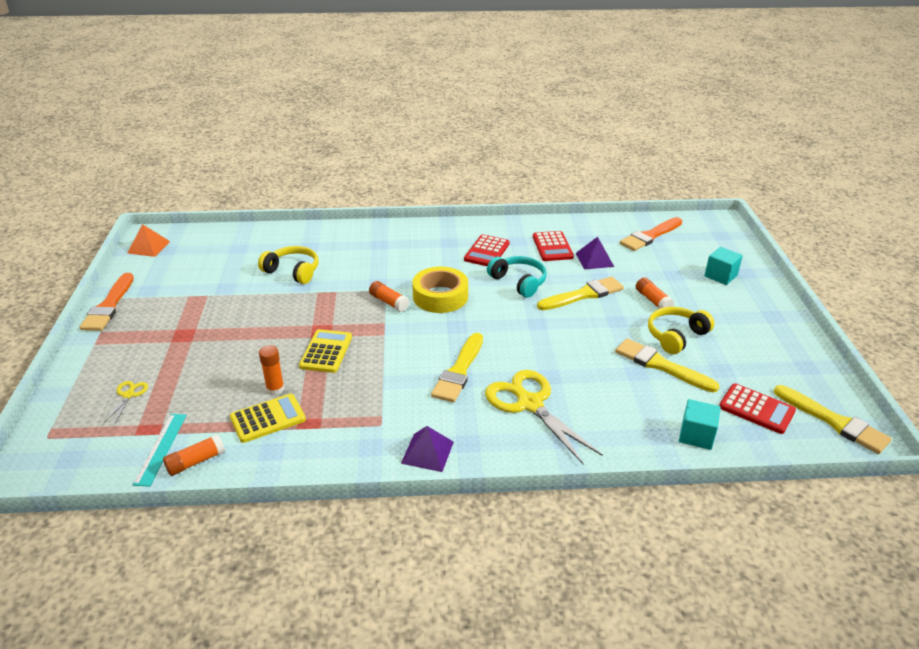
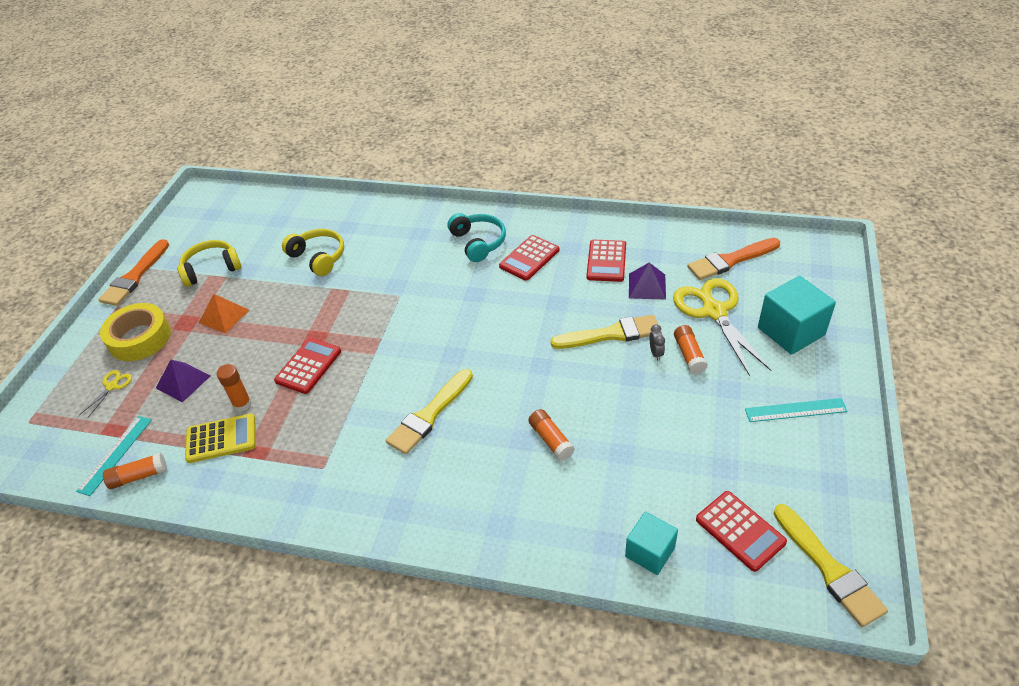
camera: 20 degrees right, 10 degrees up
orange pyramid [127,224,170,257] -> orange pyramid moved to [199,294,249,334]
yellow calculator [299,329,352,373] -> red calculator [274,338,341,394]
orange glue stick [369,281,409,312] -> orange glue stick moved to [528,409,575,461]
purple pyramid [401,426,454,472] -> purple pyramid moved to [156,360,210,402]
yellow tape [412,267,468,313] -> yellow tape moved to [100,303,171,361]
yellow scissors [485,370,603,465] -> yellow scissors moved to [673,278,771,376]
turquoise headphones [487,256,547,298] -> turquoise headphones moved to [447,213,506,262]
yellow brush [615,338,719,392] -> none
yellow headphones [648,307,714,354] -> yellow headphones moved to [177,240,242,287]
turquoise cube [704,247,743,285] -> turquoise cube [758,276,836,355], size x1.58
none -> grey clock [650,324,665,361]
none -> turquoise ruler [745,398,848,422]

